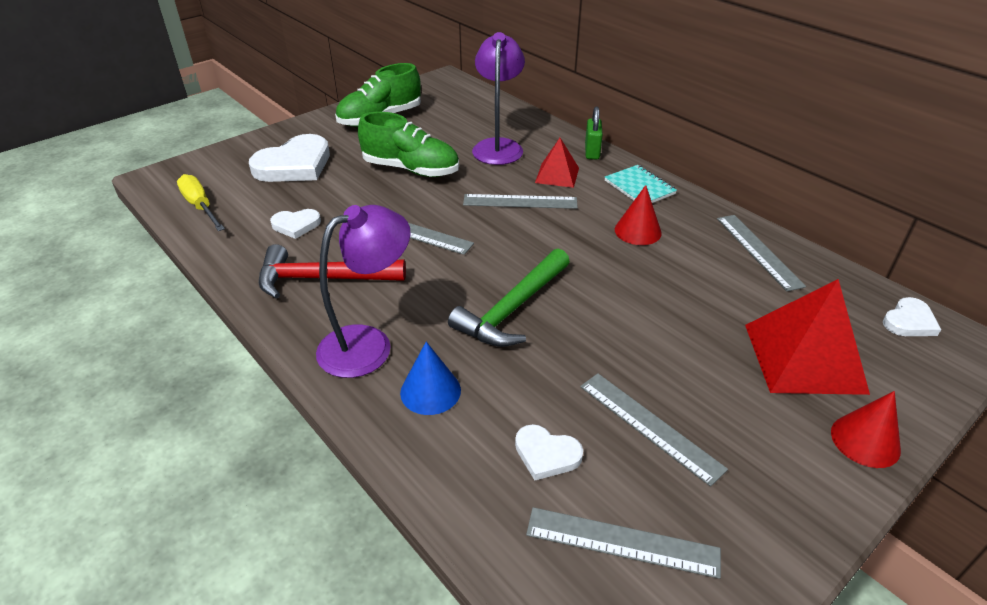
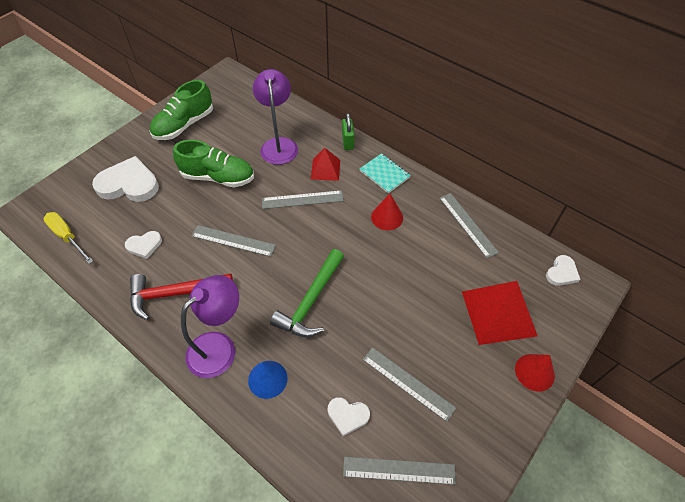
camera: 10 degrees left, 15 degrees up
white heart [249,134,330,182] -> white heart turned 120 degrees counterclockwise [92,156,159,202]

